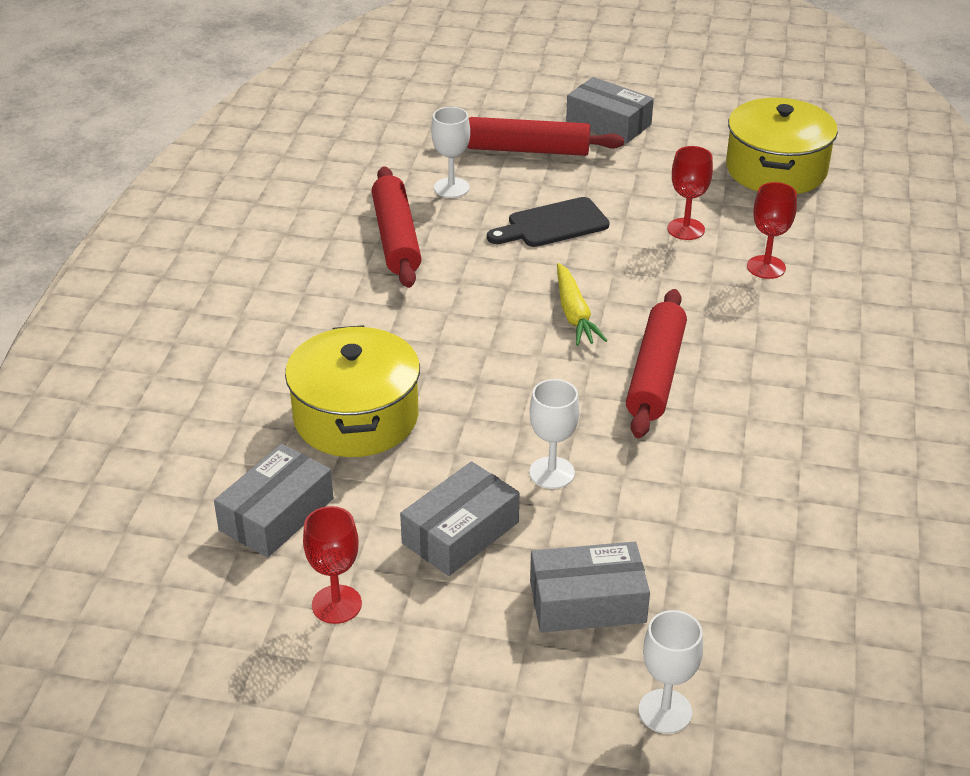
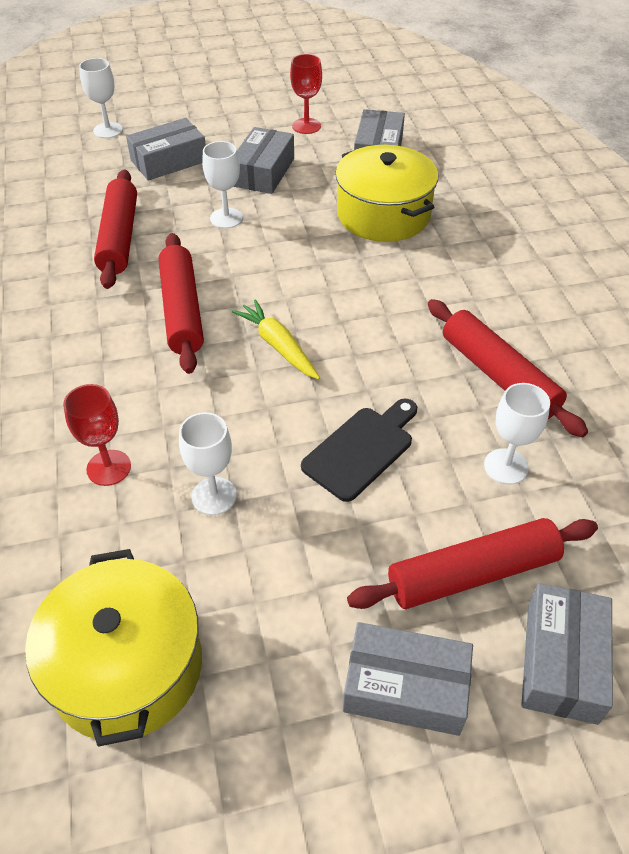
camera: 155 degrees right, 10 degrees up
red goblet [668,146,713,240] -> white goblet [179,412,237,515]
none -> red rolling pin [94,169,137,289]
none -> grey box [521,583,613,725]

